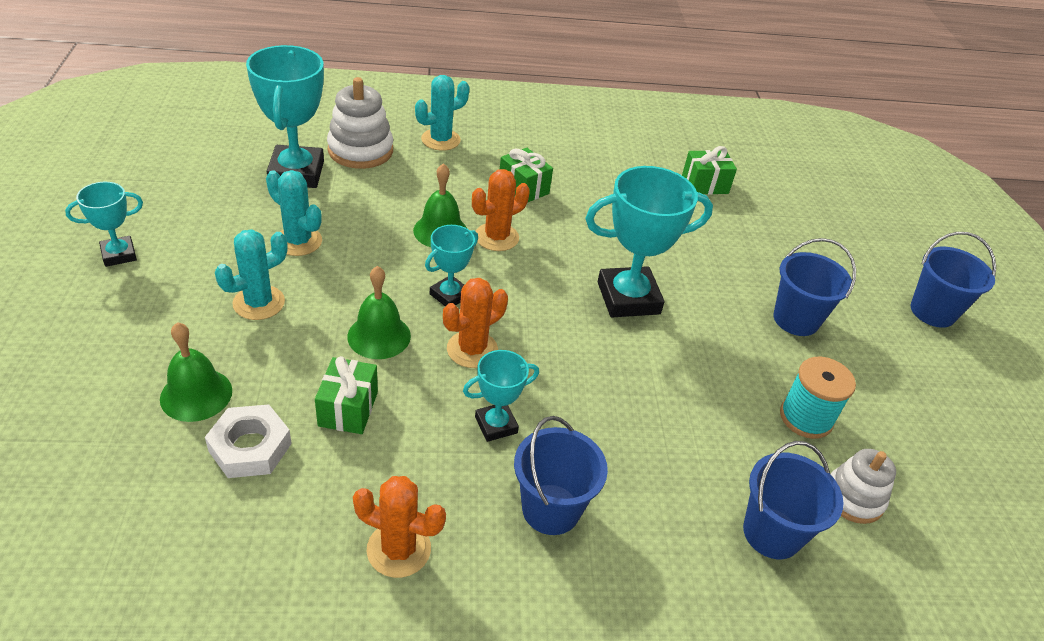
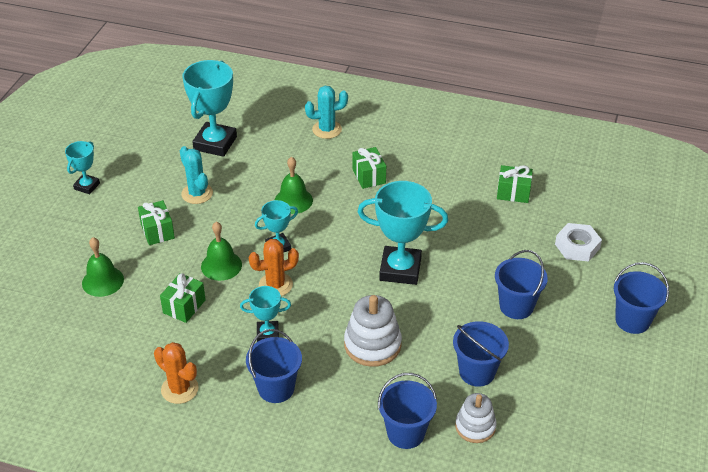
camera: 25 degrees right, 0 degrees up
turquoise trophy [65,182,143,267] -> turquoise trophy turned 60 degrees counterclockwise [65,141,100,194]
white nut [205,404,292,478] -> white nut moved to [555,223,602,262]
turquoise cactus [215,229,287,320] -> green gift [138,200,175,245]
white stacking toy [327,77,393,169] -> white stacking toy moved to [344,295,402,367]
orange cactus [472,169,530,251] -> none
turquoise spool [780,357,856,439] -> blue bucket [453,321,509,387]

